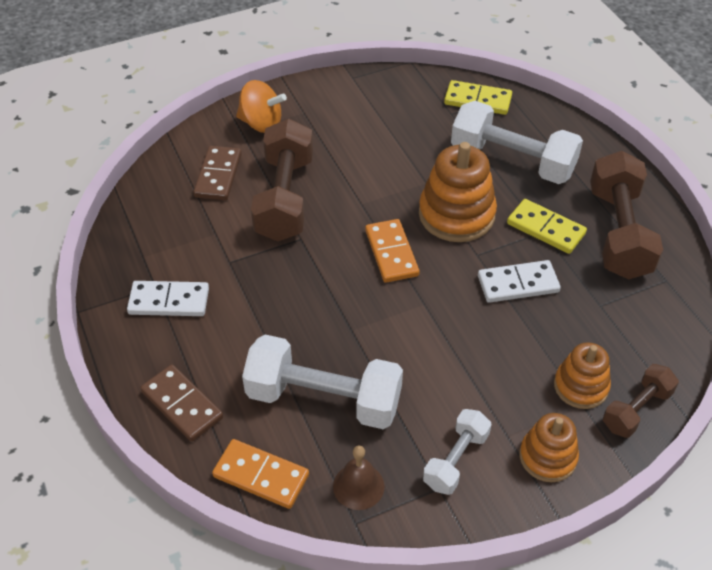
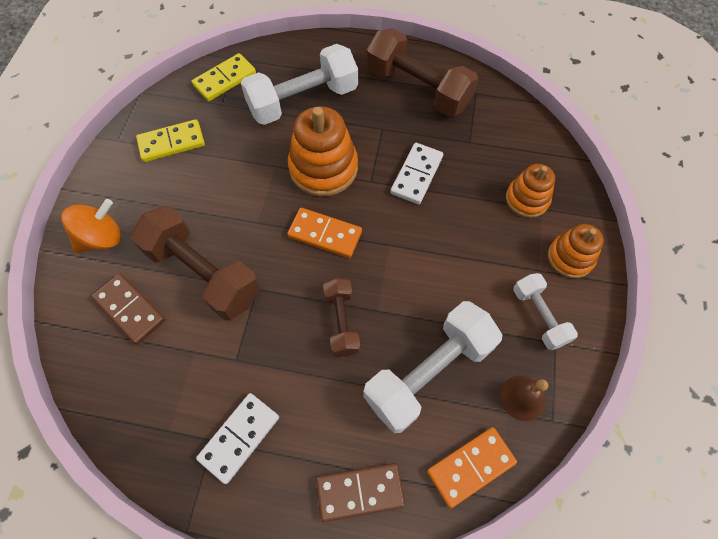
camera: 55 degrees left, 15 degrees up
yellow domino [507,199,587,254] -> yellow domino moved to [136,119,205,162]
brown dumbbell [603,364,679,438] -> brown dumbbell moved to [323,278,360,356]

